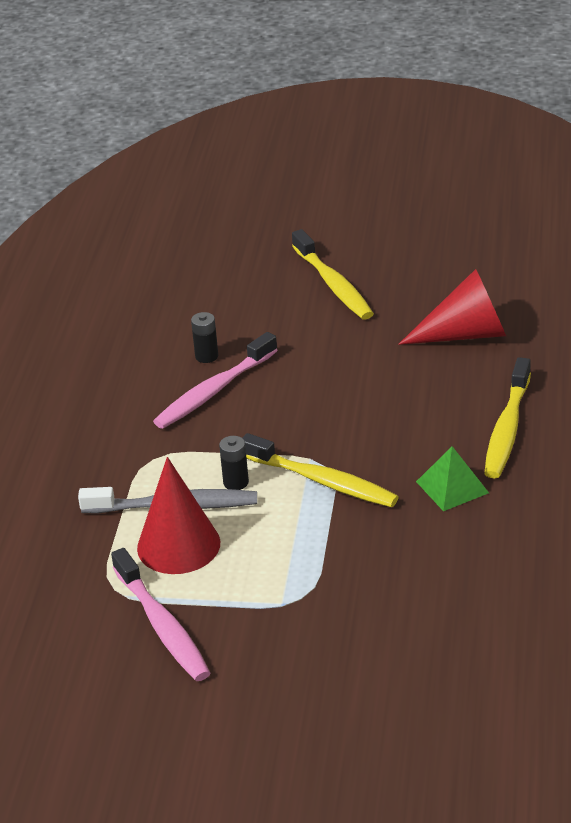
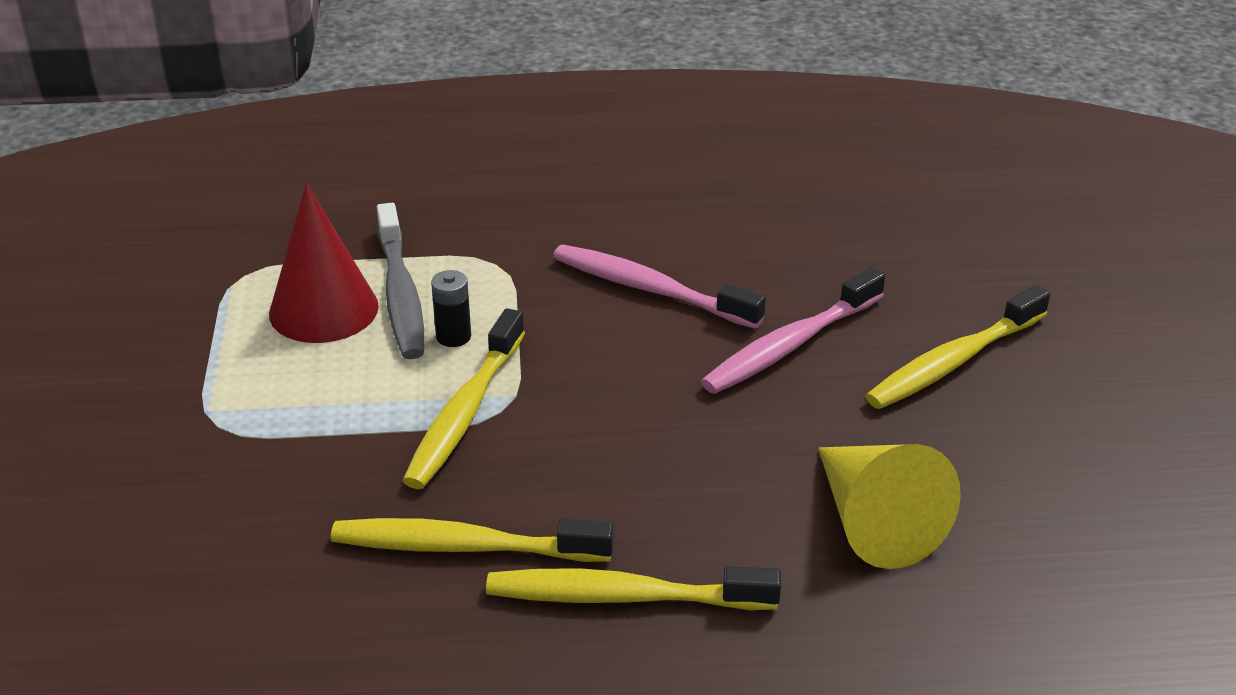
camera: 75 degrees right, 0 degrees up
pink toothbrush [111,548,210,681] -> pink toothbrush moved to [701,267,885,394]
black battery [191,312,218,363] -> none
red cone [398,269,506,345] -> yellow cone [818,444,961,569]
green pyramid [416,446,489,511] -> yellow toothbrush [331,518,614,562]

